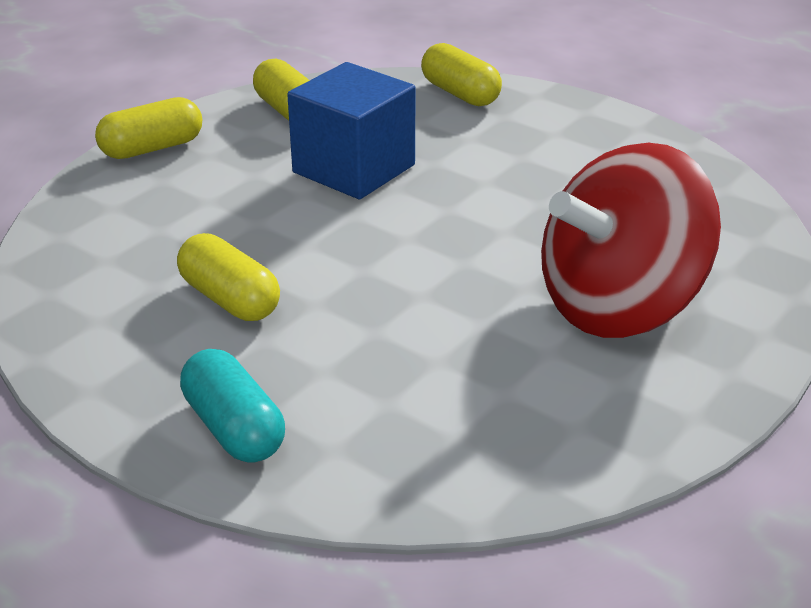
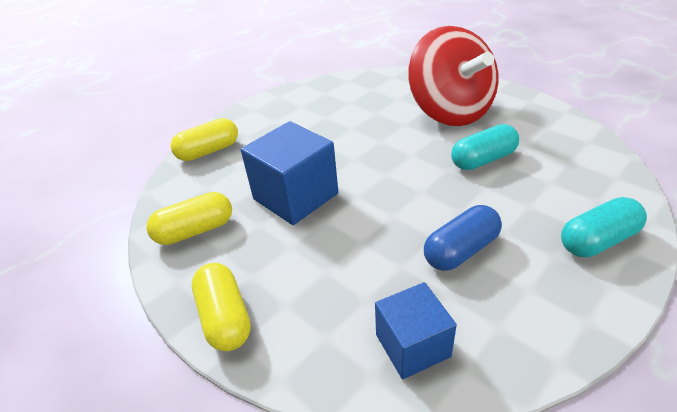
camera: 80 degrees left, 5 degrees up
yellow capsule [177,233,280,321] -> blue capsule [424,205,502,271]
none -> blue cube [375,282,457,379]
none -> turquoise capsule [451,124,519,170]

